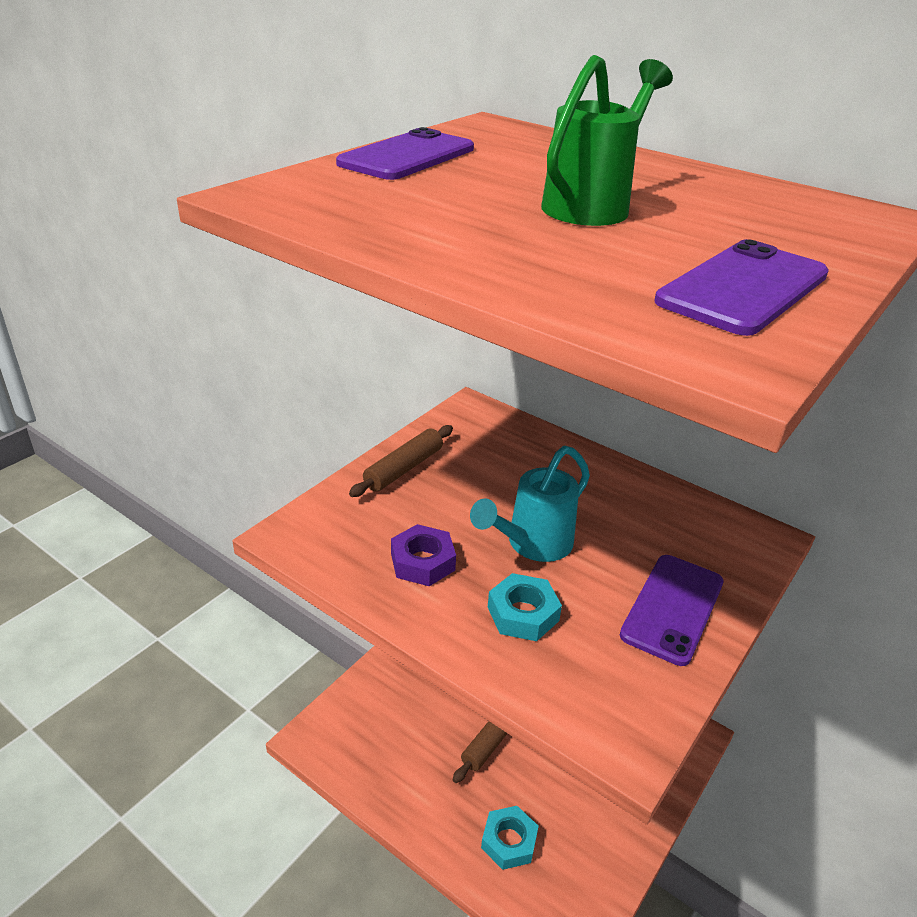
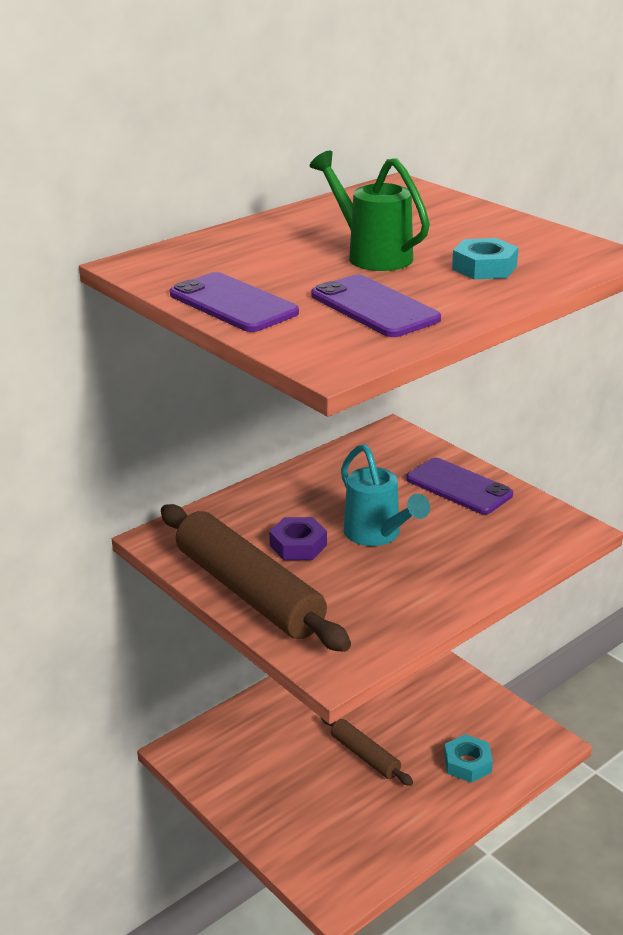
camera: 75 degrees left, 5 degrees down
brown rolling pin [349,425,453,497] -> brown rolling pin [161,504,351,652], size x1.95
purple nut [391,524,456,586] -> purple nut moved to [269,517,327,560]
turquoise nut [488,573,562,641] -> turquoise nut moved to [452,238,519,280]
purple phone [654,239,829,336] -> purple phone moved to [311,275,441,337]

